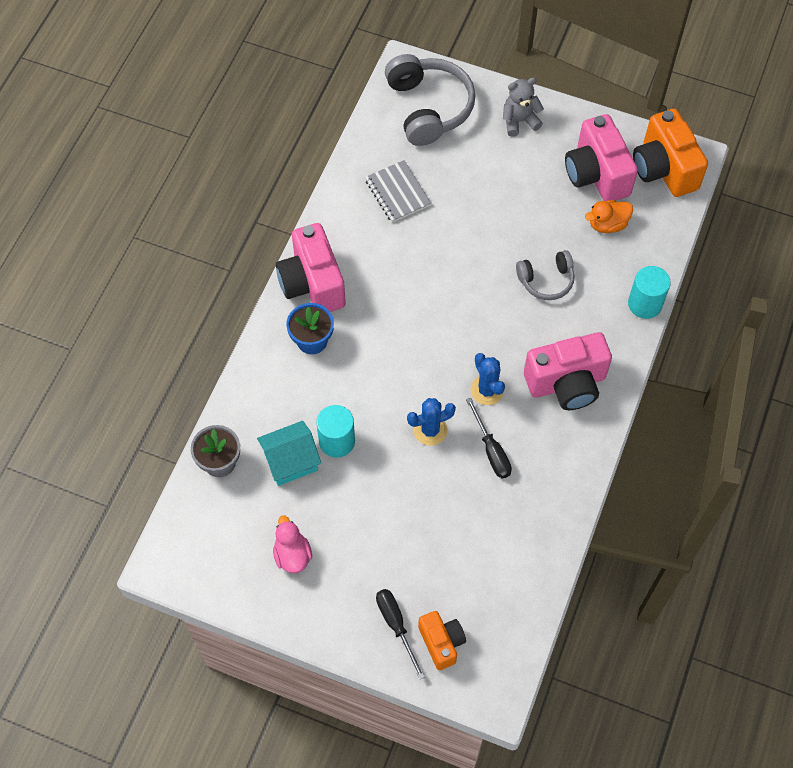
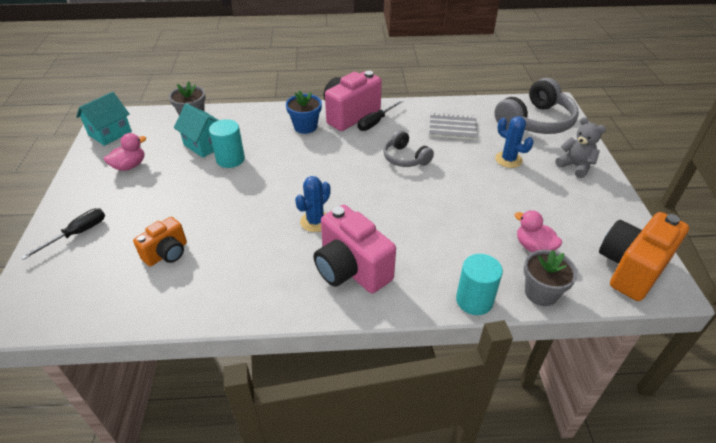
camera: 65 degrees right, 20 degrees down
grey notebook [365,160,432,223] -> grey notebook turned 60 degrees clockwise [429,113,477,140]
blue cactus [407,398,456,446] -> blue cactus moved to [495,116,534,168]
orange camera [418,611,466,670] -> orange camera moved to [133,217,187,266]
black screwdriver [466,398,512,478] -> black screwdriver moved to [357,100,403,131]
grey headphones [516,250,575,300] -> grey headphones moved to [383,130,434,167]
pink camera [565,114,638,201] -> none
orange duck [585,200,633,233] -> pink duck [514,210,562,252]
none -> turquoise house [76,92,132,146]
none -> grey flower pot [524,250,577,306]

